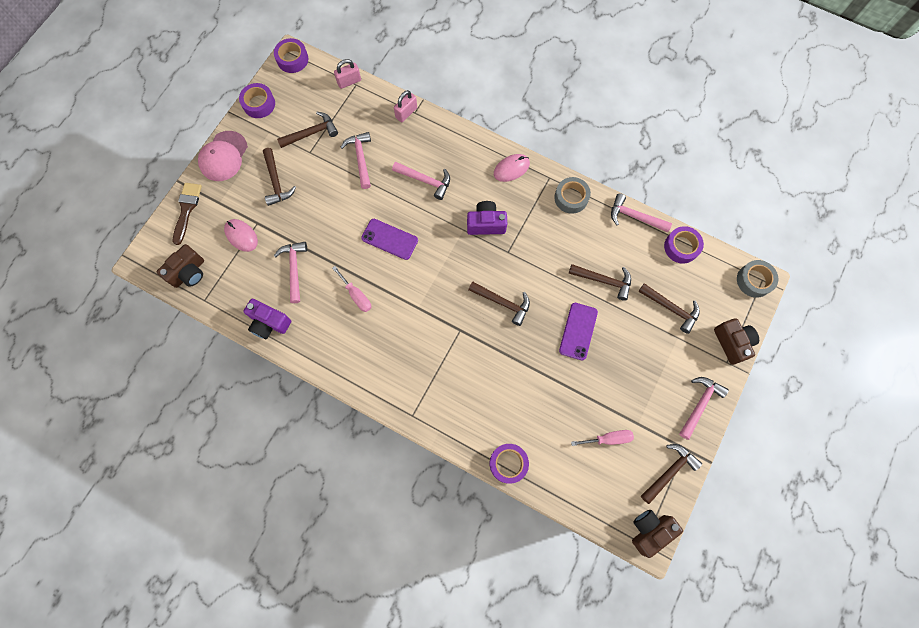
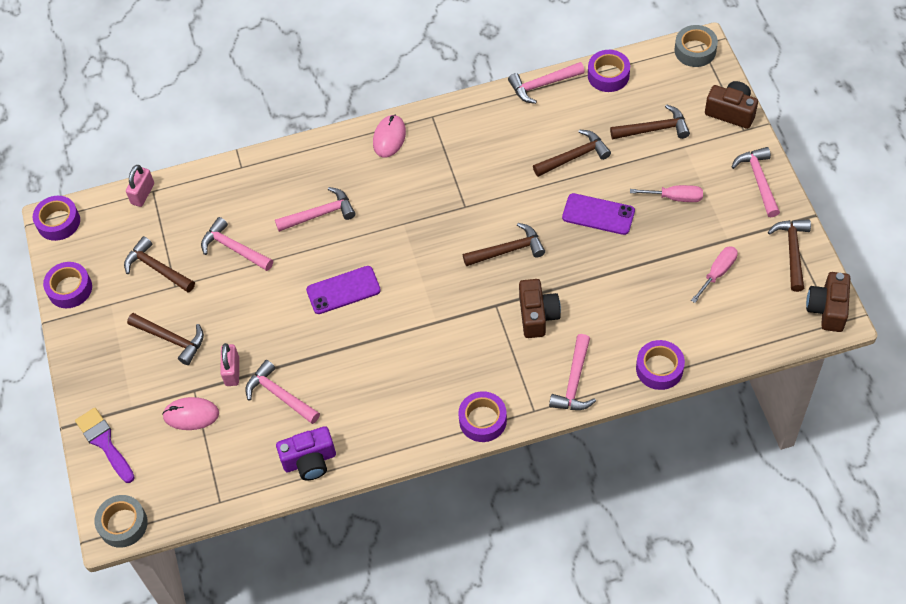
camera: 40 degrees left, 15 degrees down
brown camera [157,244,204,288] -> brown camera moved to [519,279,561,338]
brown brush [173,183,202,245] -> purple brush [75,408,135,483]
pink cap [198,131,248,181] -> none
brown hammer [277,112,338,148] -> brown hammer turned 75 degrees counterclockwise [124,236,195,293]
pink screwdriver [332,266,371,312] -> pink screwdriver moved to [630,185,703,202]
pink padlock [394,90,417,122] -> pink padlock moved to [220,343,239,386]
purple camera [467,201,507,235] -> none
grey tape [554,177,591,214] -> grey tape moved to [94,495,148,548]
purple phone [559,303,598,360] -> purple phone turned 45 degrees counterclockwise [562,193,635,235]
none -> purple tape [458,391,507,442]
none -> pink hammer [549,334,596,410]

